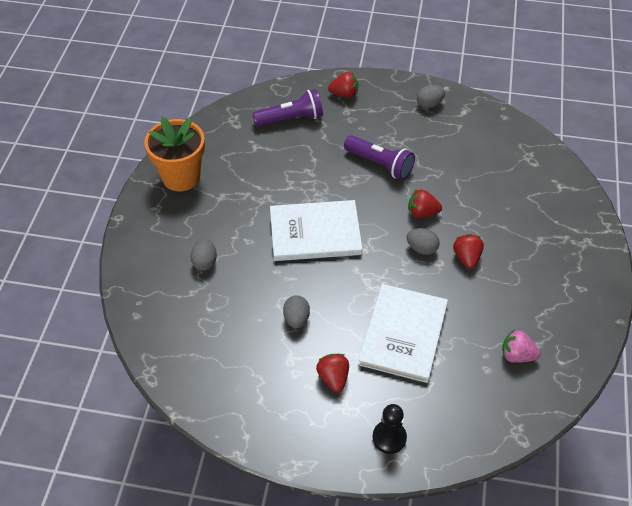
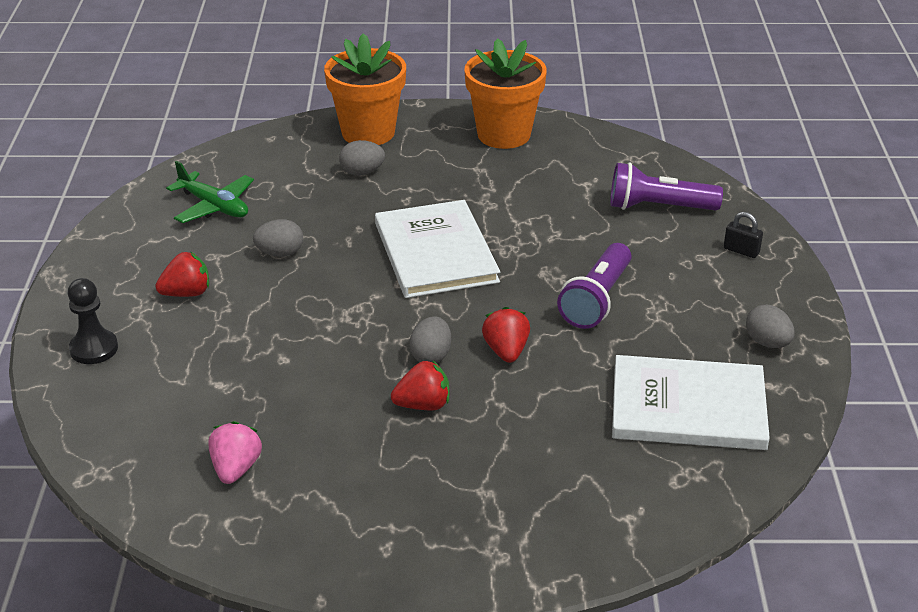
camera: 80 degrees right, 15 degrees down
purple flashlight [252,89,323,127] -> purple flashlight turned 120 degrees clockwise [610,162,723,211]
red strawberry [328,72,358,98] -> black padlock [724,212,763,258]
white book [358,284,448,383] -> white book moved to [612,355,770,450]
none -> green plane [166,160,254,223]
none -> orange flower pot [324,33,406,145]

